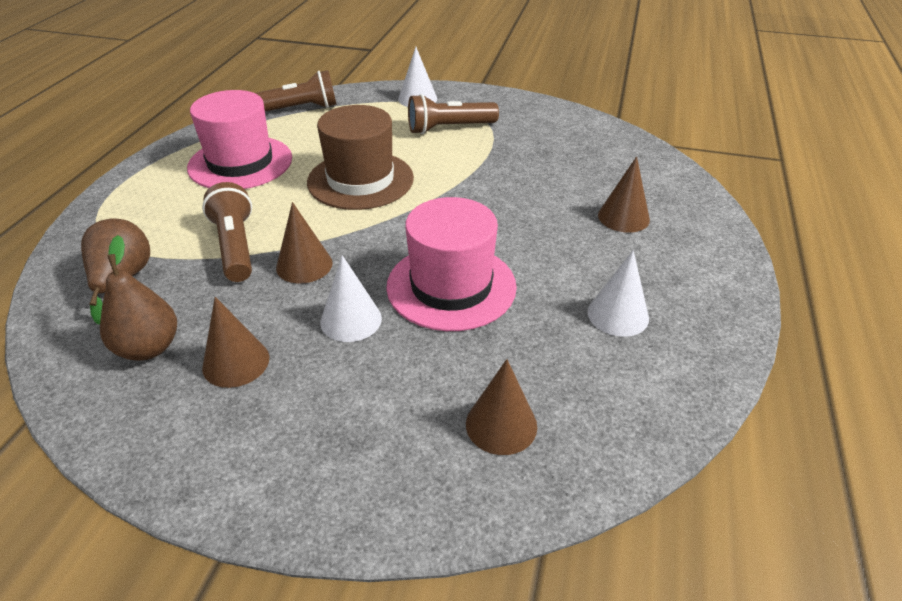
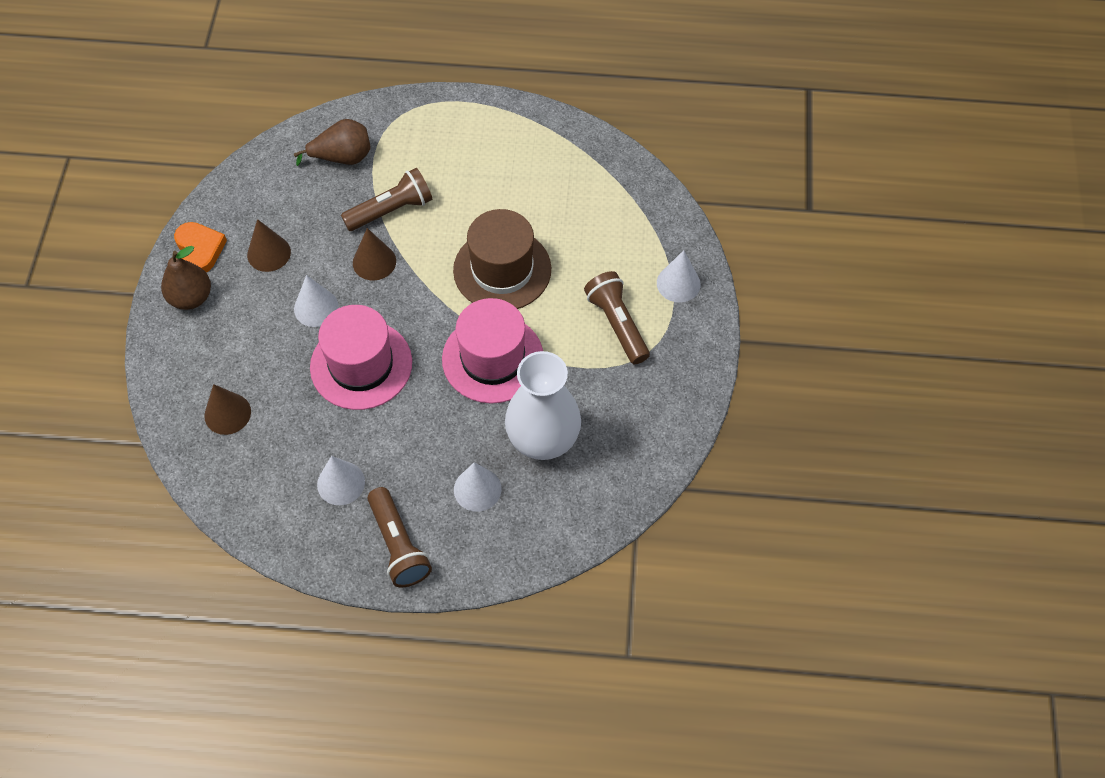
camera: 80 degrees right, 20 degrees up
brown pear [100,235,177,361] -> brown pear moved to [161,246,211,310]
pink hat [187,90,292,189] -> pink hat moved to [442,298,543,404]
brown flashlight [255,70,337,112] -> brown flashlight moved to [367,487,432,588]
brown cone [598,156,650,233] -> white cone [454,462,502,512]
none -> orange heart [174,222,227,273]
none -> white vase [505,351,581,460]

